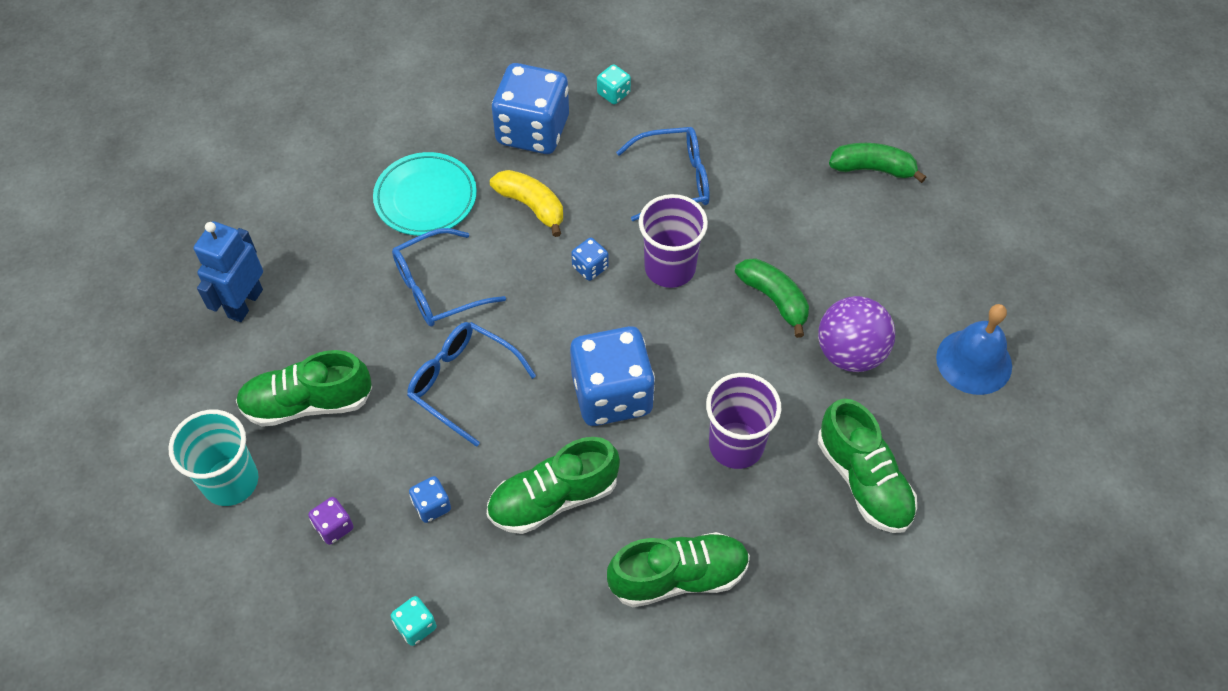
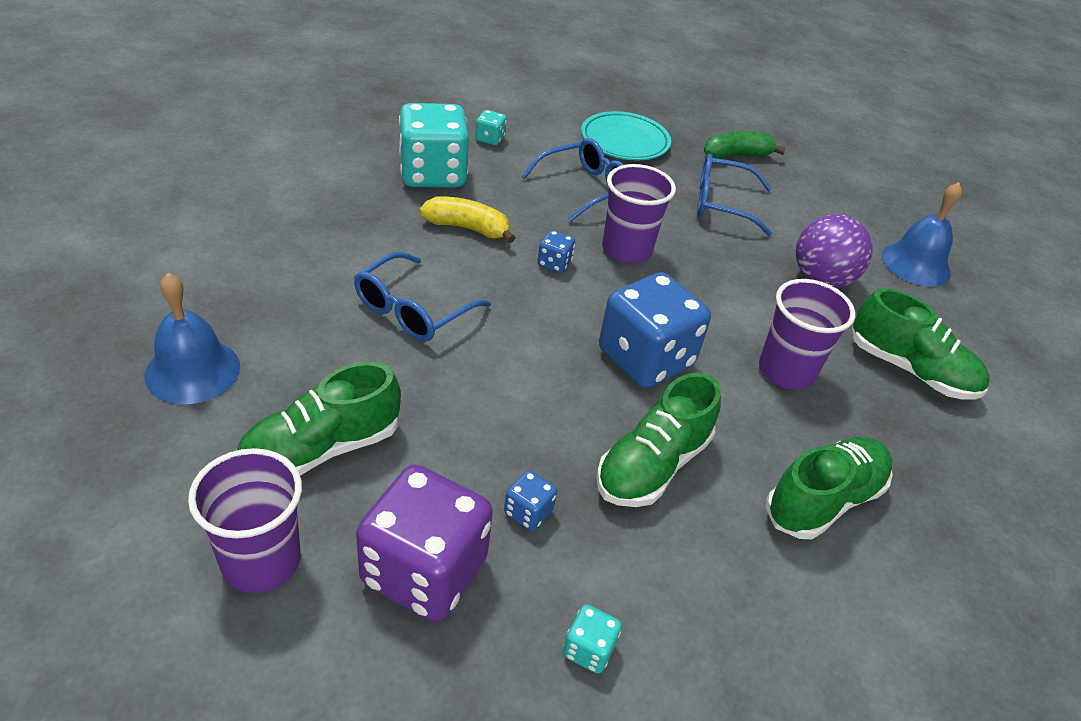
camera: 30 degrees left, 15 degrees down
turquoise cup [168,410,258,506] -> purple cup [188,448,302,593]
blue robot [193,221,263,322] -> blue bell [144,273,240,404]
purple dice [308,497,354,545] -> purple dice [356,465,493,622], size x2.37
turquoise plate [373,152,477,236] -> turquoise plate moved to [581,111,671,160]
blue glasses [407,322,536,447] -> blue glasses moved to [697,154,772,236]
blue dice [492,63,569,154] -> turquoise dice [399,103,469,187]
green banana [735,258,809,338] -> none

